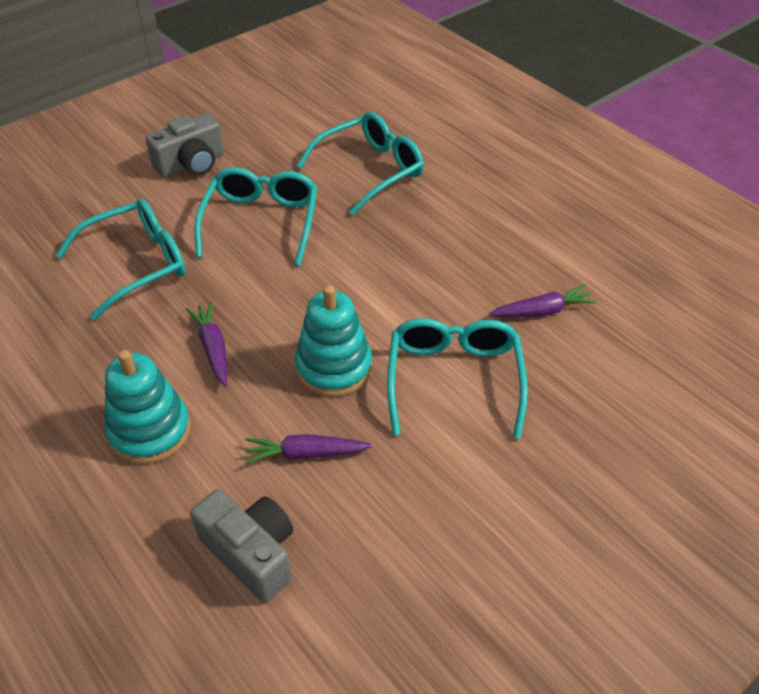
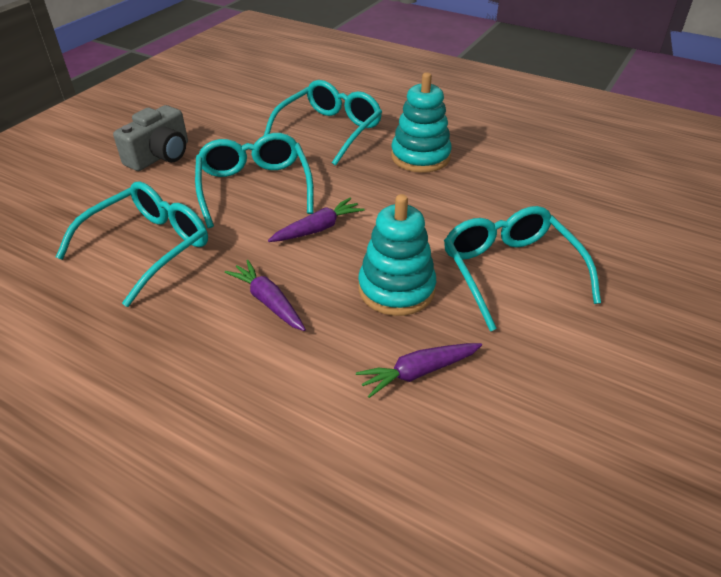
camera: 20 degrees left, 5 degrees down
turquoise stacking toy [105,350,191,464] -> turquoise stacking toy moved to [391,72,452,173]
grey camera [190,489,293,602] -> none
purple carrot [489,285,597,317] -> purple carrot moved to [268,198,365,242]

